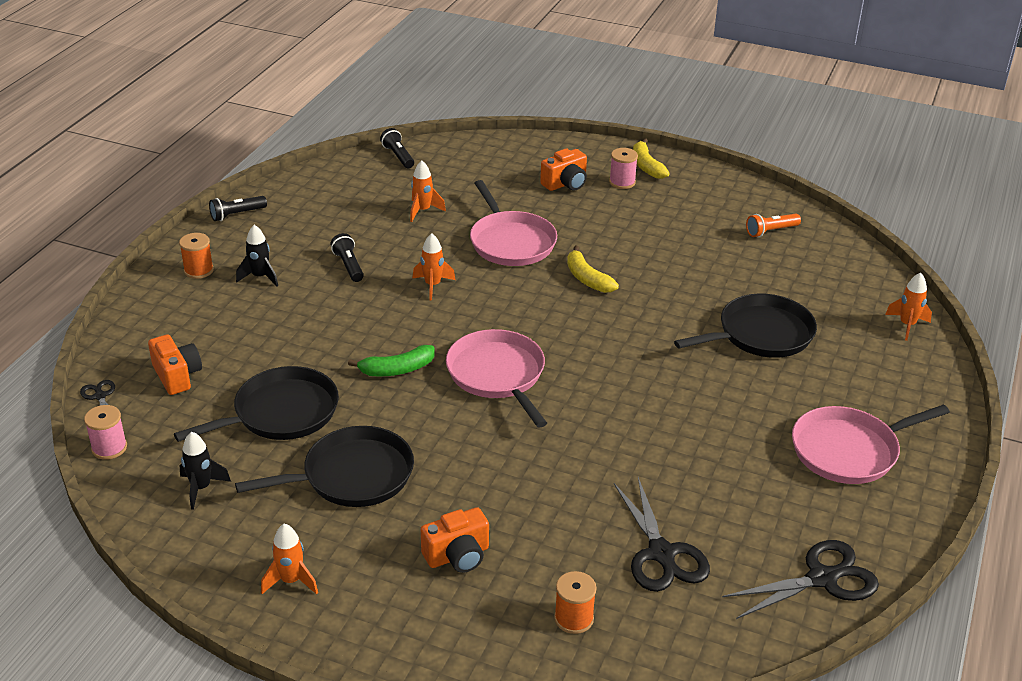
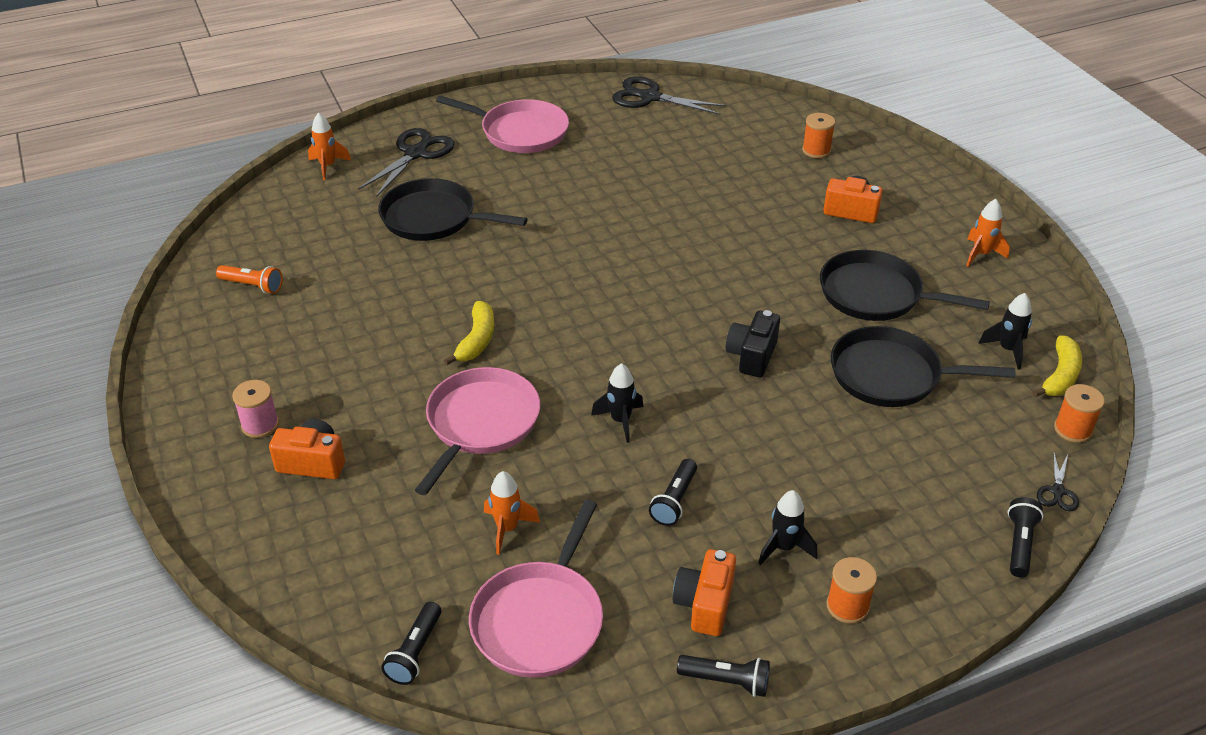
camera: 135 degrees left, 5 degrees up
pink spool [84,405,127,460] -> orange spool [1054,384,1105,443]
orange camera [148,334,202,395] -> orange camera moved to [673,549,736,636]
green banana [348,345,435,376] -> black camera [726,310,780,377]
orange rocket [412,233,455,300] -> black rocket [591,363,643,443]
pink pan [446,329,547,427] -> pink pan moved to [469,500,603,678]
black scissors [614,477,710,592] -> black scissors moved to [358,128,454,197]
yellow banana [633,138,670,179] -> yellow banana moved to [1032,335,1082,397]
none -> black flashlight [1007,497,1043,577]

